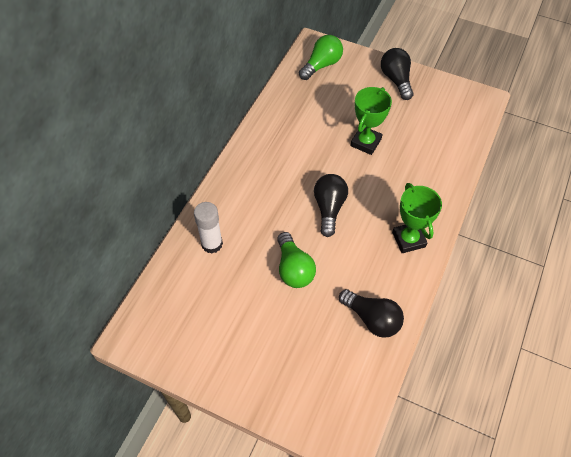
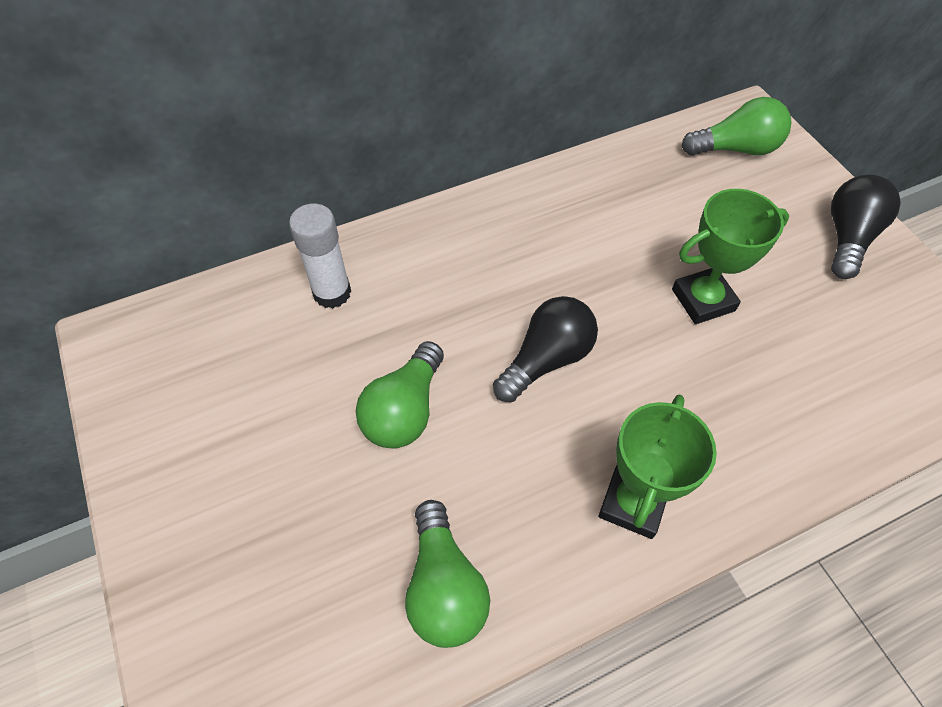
camera: 40 degrees right, 0 degrees up
black light bulb [339,289,404,338] -> green light bulb [405,500,490,648]

